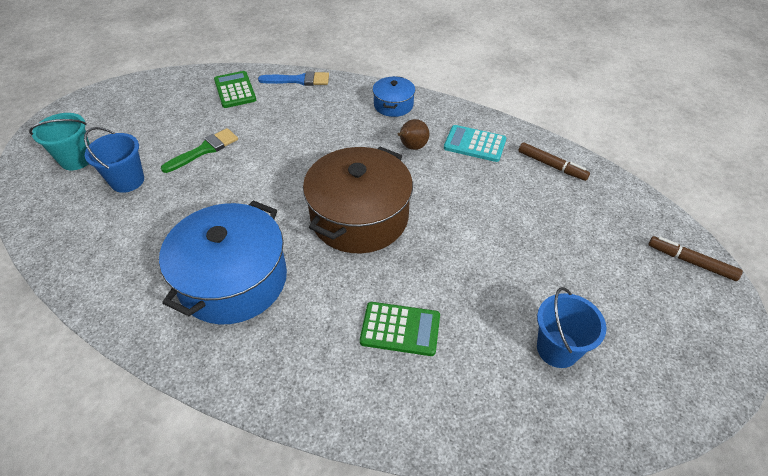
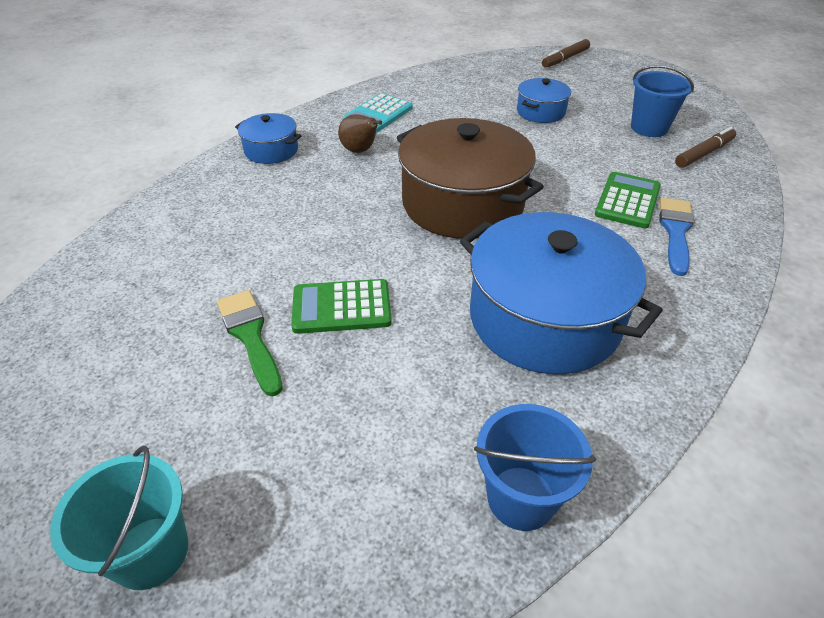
camera: 75 degrees left, 5 degrees down
blue bucket [84,127,144,193] -> blue bucket moved to [474,404,596,531]
green calculator [214,71,256,108] -> green calculator moved to [291,279,392,334]
blue brush [258,71,329,86] -> blue brush moved to [659,198,694,276]
brown marker [519,142,590,181] -> brown marker moved to [675,127,736,168]
none -> blue pot [517,78,571,123]

